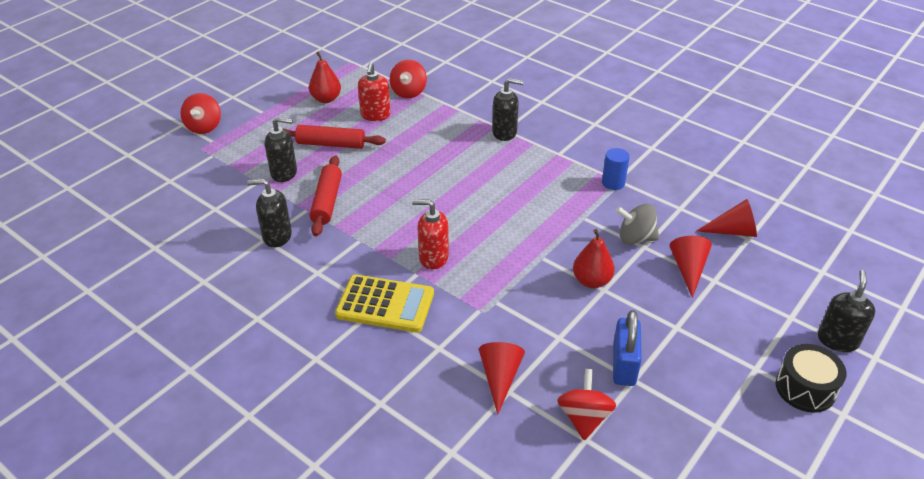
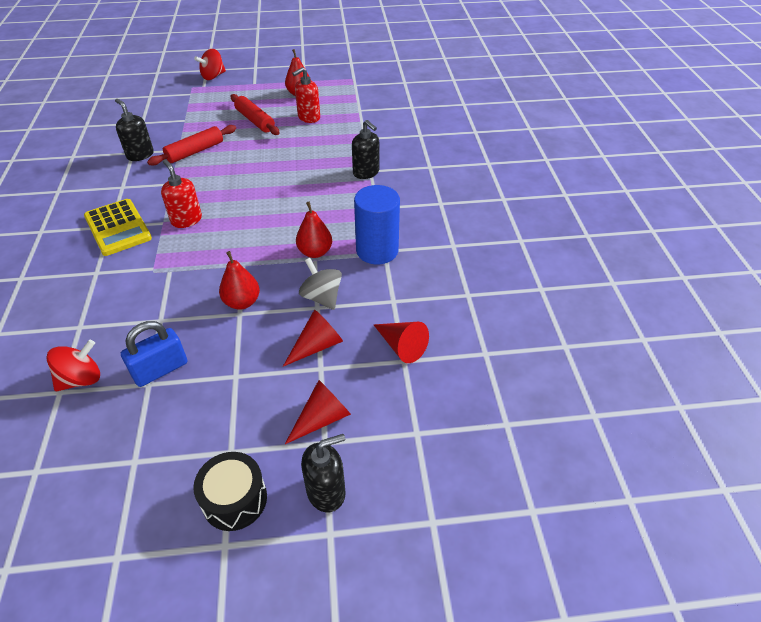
camera: 45 degrees right, 5 degrees up
black soap dispenser [265,117,297,182] -> none
red spinning top [390,60,427,98] -> none
red cone [479,342,525,415] -> red cone moved to [285,380,351,444]
blue cylinder [602,148,630,190] -> blue cylinder [354,185,400,264], size x1.84
none -> red pear [296,202,332,258]

